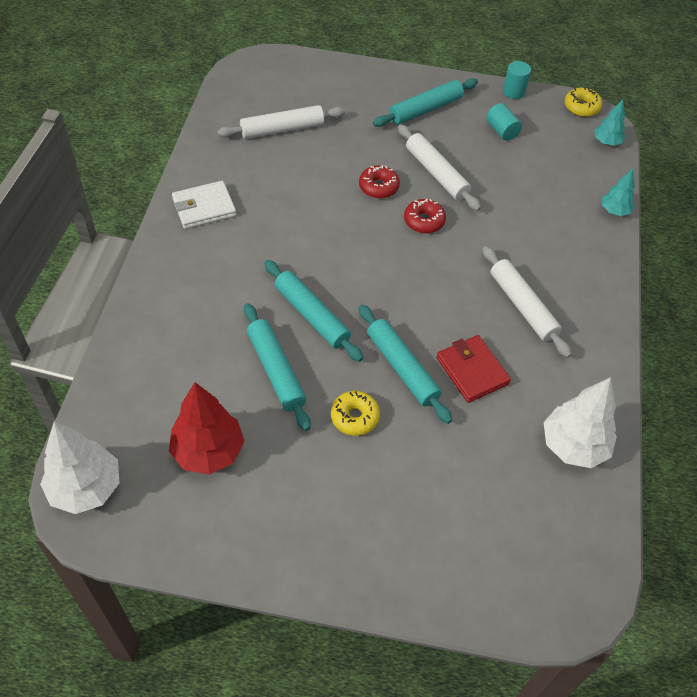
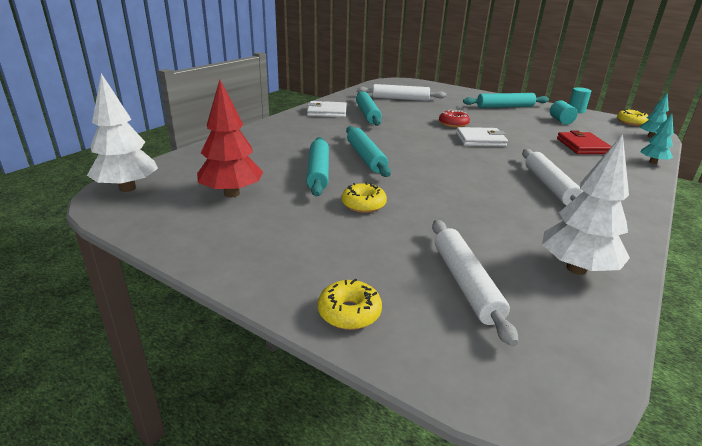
camera: 25 degrees right, 25 degrees down
turquoise rolling pin [359,305,452,424] -> turquoise rolling pin moved to [356,91,382,126]
white rolling pin [398,124,481,211] -> white rolling pin moved to [432,220,518,346]
red donut [404,199,446,234] -> white wallet [456,127,508,147]
red wallet [437,335,511,403] -> red wallet moved to [557,130,612,154]
none -> yellow donut [318,279,382,330]

